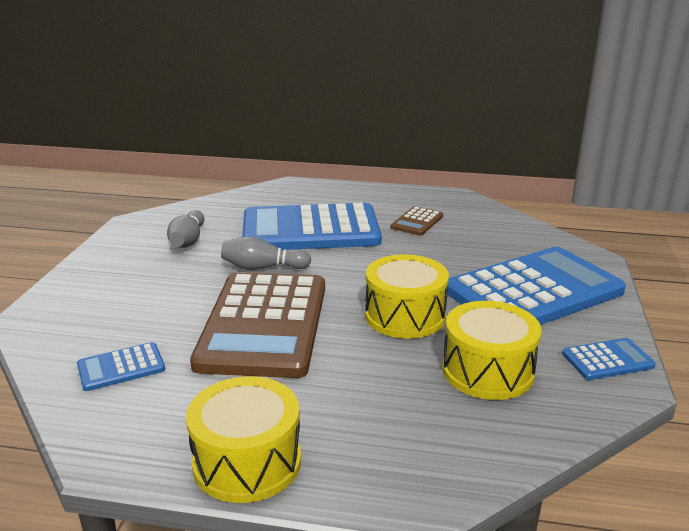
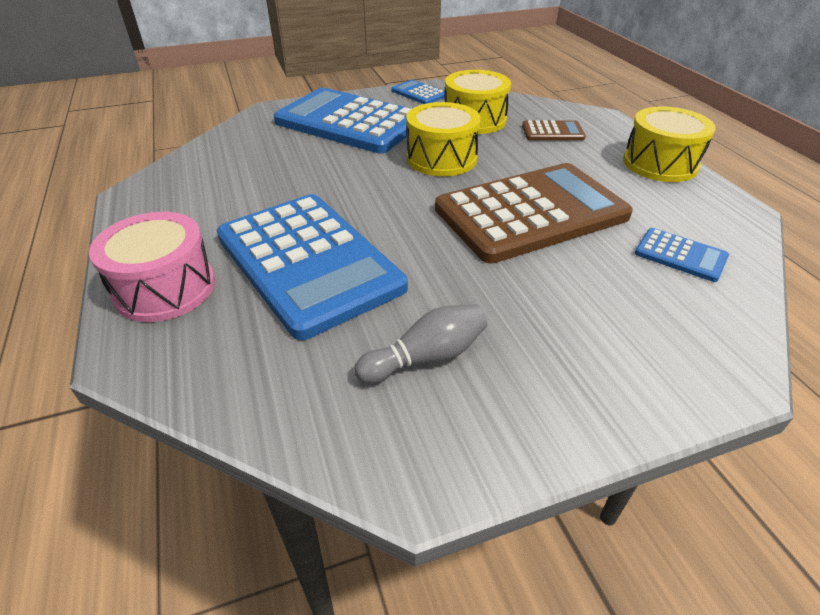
camera: 120 degrees left, 15 degrees up
grey bowling pin [221,236,311,270] -> none
brown calculator [391,206,443,236] -> brown calculator moved to [522,120,586,140]
none -> pink drum [89,212,215,322]

